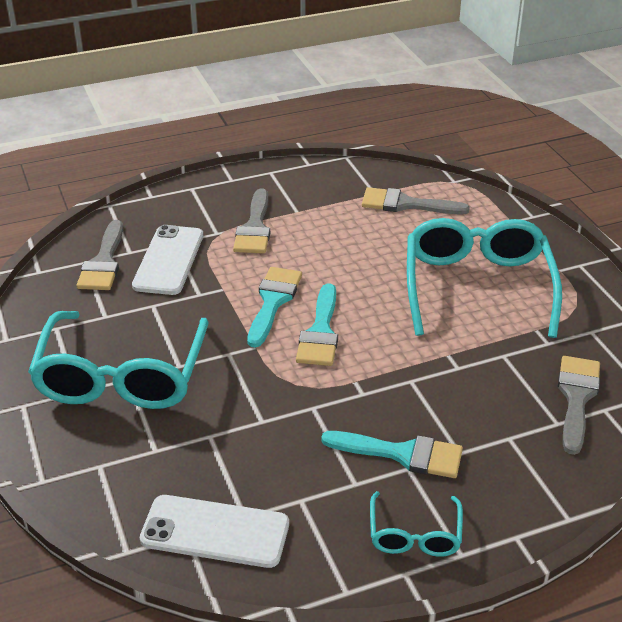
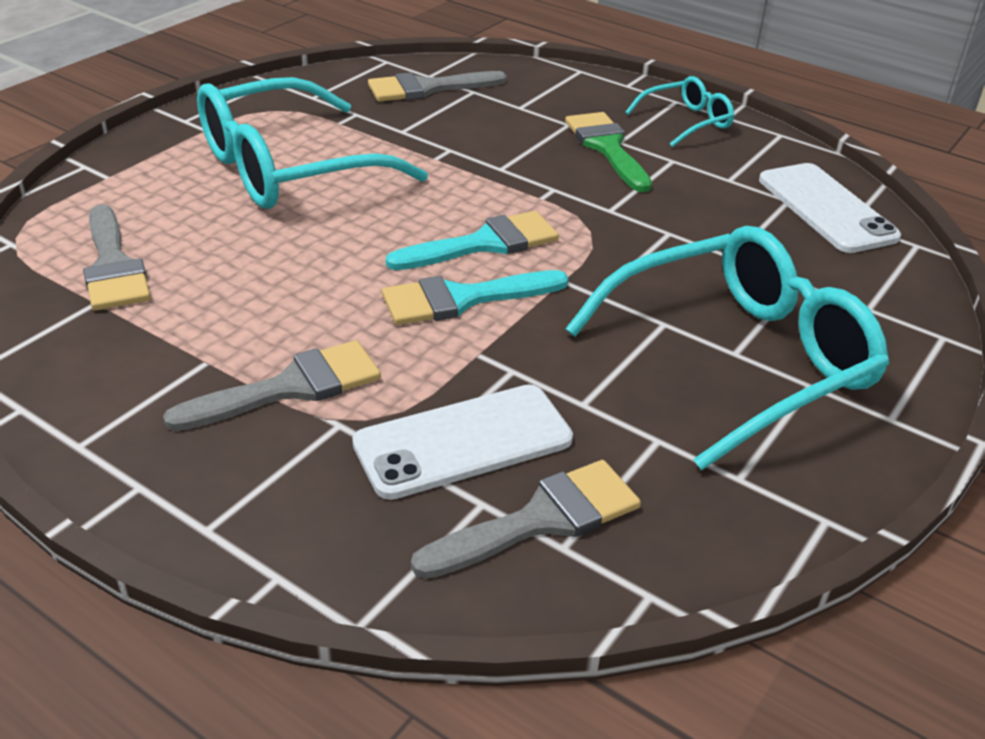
camera: 125 degrees left, 0 degrees up
turquoise brush [321,431,463,478] -> green brush [565,112,652,192]

